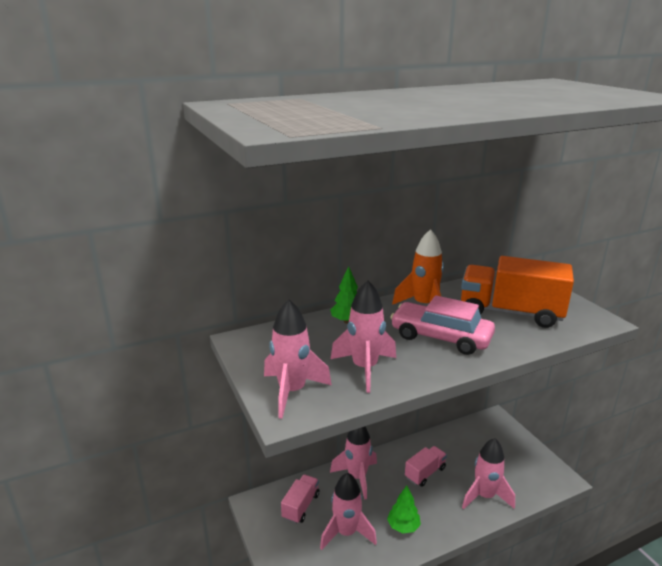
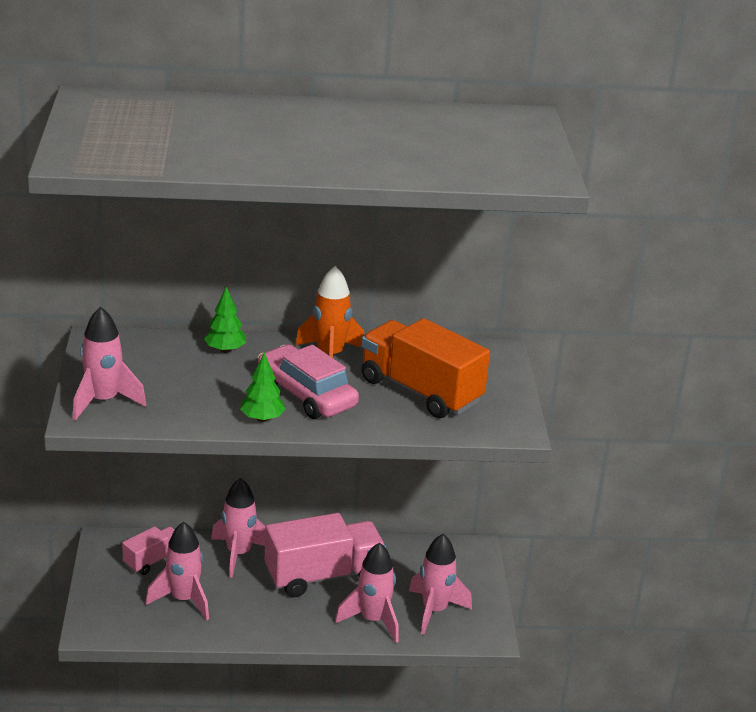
camera: 20 degrees right, 5 degrees up
pink rocket [331,280,396,393] -> pink rocket moved to [409,534,472,635]
green tree [387,486,421,534] -> green tree moved to [240,352,286,422]
pink truck [405,446,447,487] -> pink truck [265,513,386,597], size x1.90

